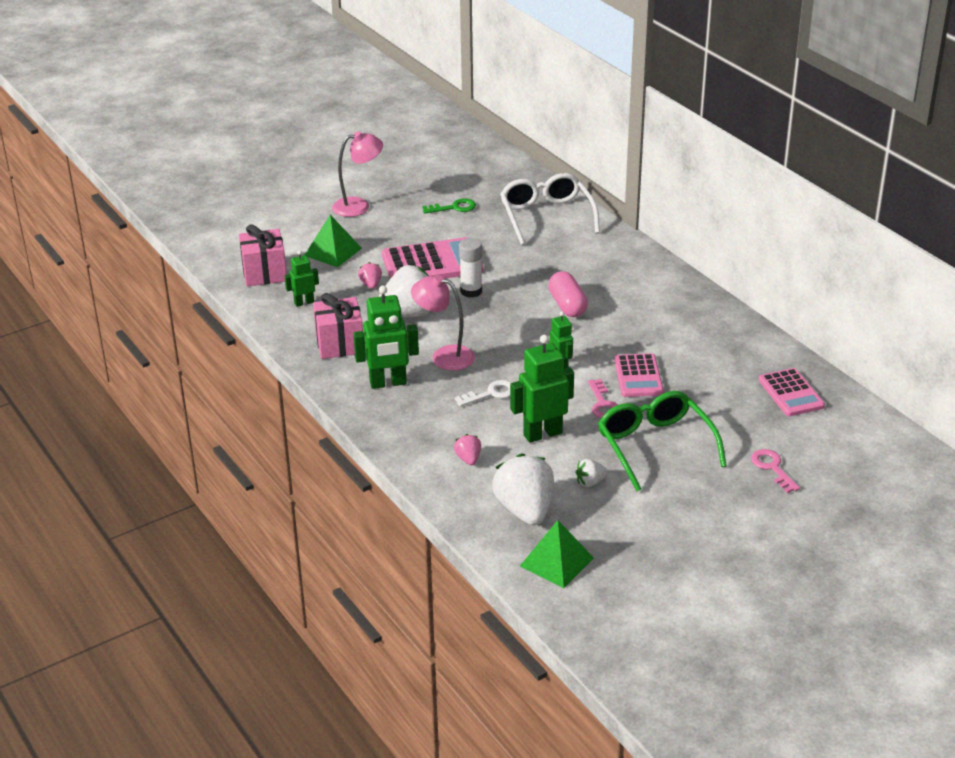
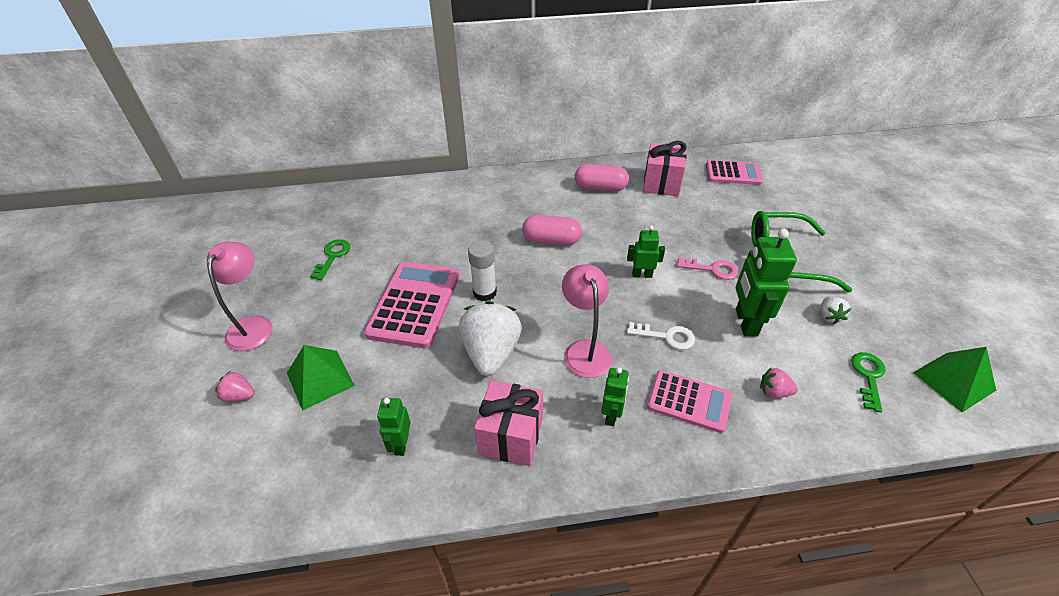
camera: 65 degrees left, 10 degrees up
pink gift [239,224,287,286] -> pink gift moved to [643,141,687,196]
green robot [353,286,419,389] -> green robot [601,367,629,426], size x0.57
pink strawberry [358,262,382,289] -> pink strawberry moved to [215,372,255,402]
pink lamp [411,275,475,371] -> pink lamp turned 120 degrees clockwise [562,264,612,378]
white key [455,380,512,407] -> white key turned 105 degrees clockwise [627,322,695,350]
white strawberry [492,453,554,525] -> green key [851,352,886,412]
white glasses [500,173,600,245] -> none
pink calculator [614,353,664,397] -> pink calculator moved to [647,370,732,433]
pink key [751,449,800,493] -> none
none -> pink capsule [575,164,629,191]

